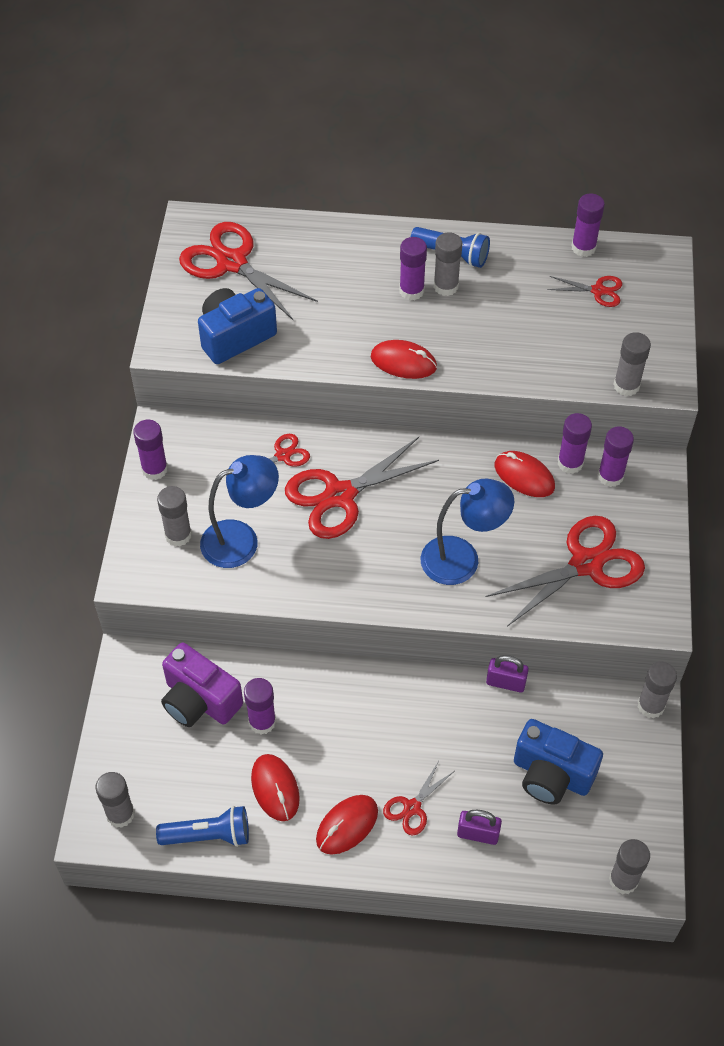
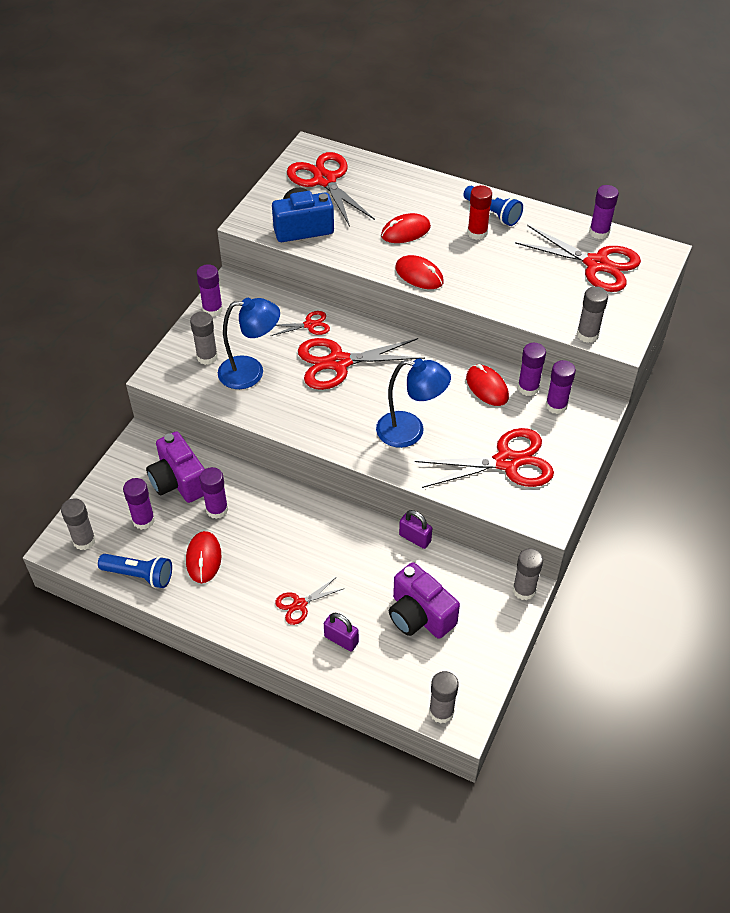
camera: 20 degrees right, 5 degrees down
red mouse [316,795,378,855] -> red mouse moved to [381,213,431,243]
purple glue stick [399,237,427,300] -> purple glue stick moved to [123,478,155,530]
grey glue stick [434,232,462,296] -> red glue stick [467,185,492,240]
blue camera [514,719,603,805] -> purple camera [389,562,460,639]
red scissors [547,276,622,307] -> red scissors [515,225,641,292], size x2.01

